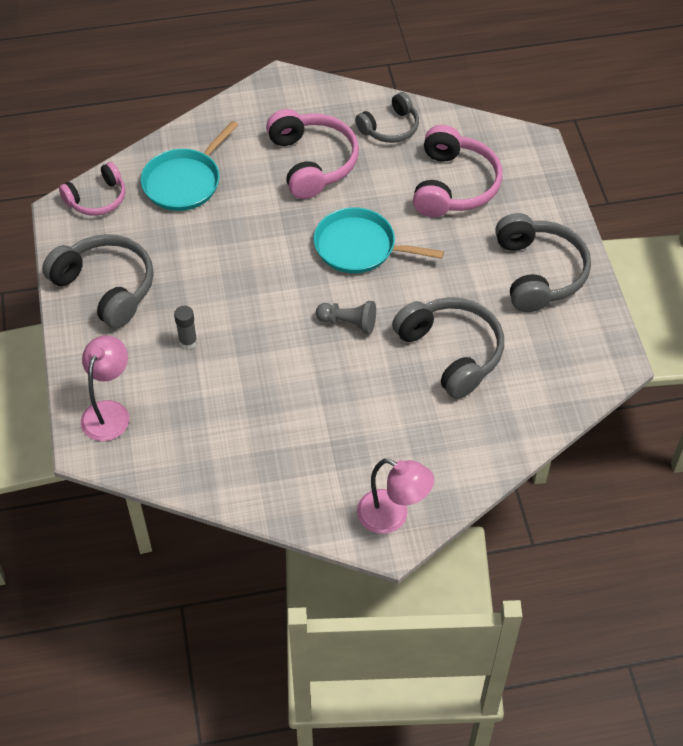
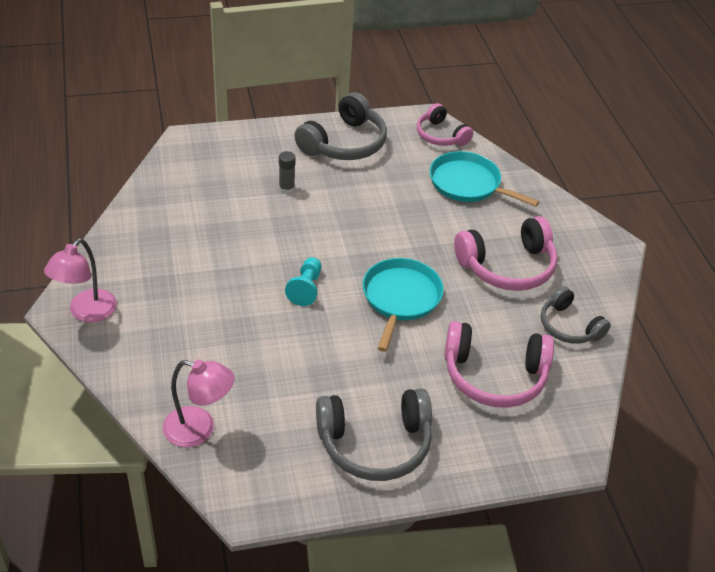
camera: 85 degrees right, 10 degrees down
pink lamp [81,335,129,441] -> pink lamp moved to [163,360,235,447]
grey pawn [316,301,376,334] -> turquoise pawn [285,257,321,306]
grey headphones [392,297,504,399] -> none

